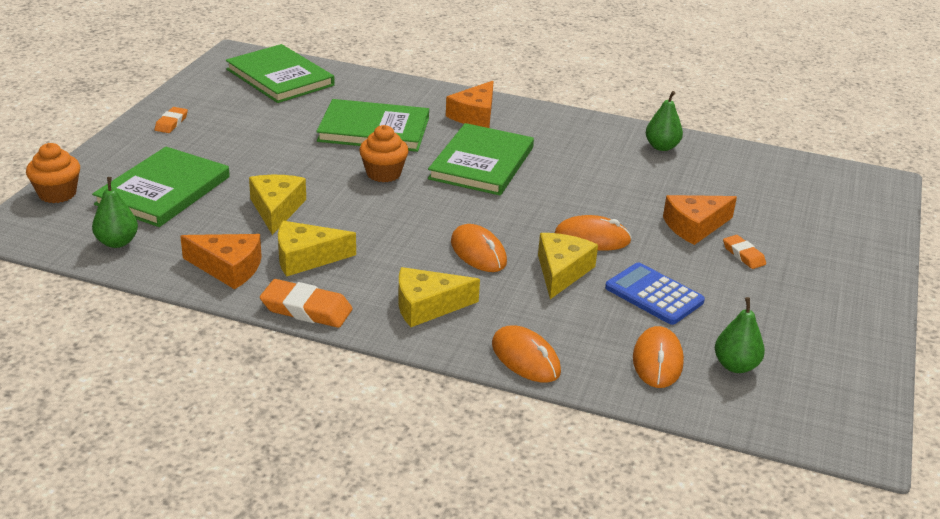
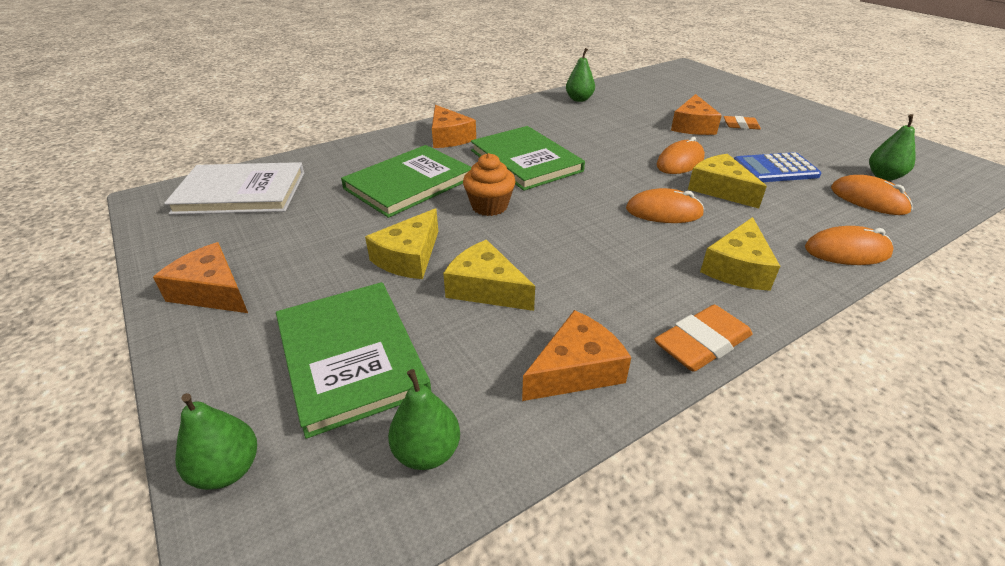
camera: 50 degrees left, 5 degrees up
orange cupcake [26,143,80,203] -> green pear [175,393,257,490]
orange eraser [155,107,188,133] -> orange cheese [153,242,248,313]
green book [226,44,335,103] -> white book [164,162,304,215]
yellow cheese [278,221,356,277] -> yellow cheese moved to [365,208,438,279]

